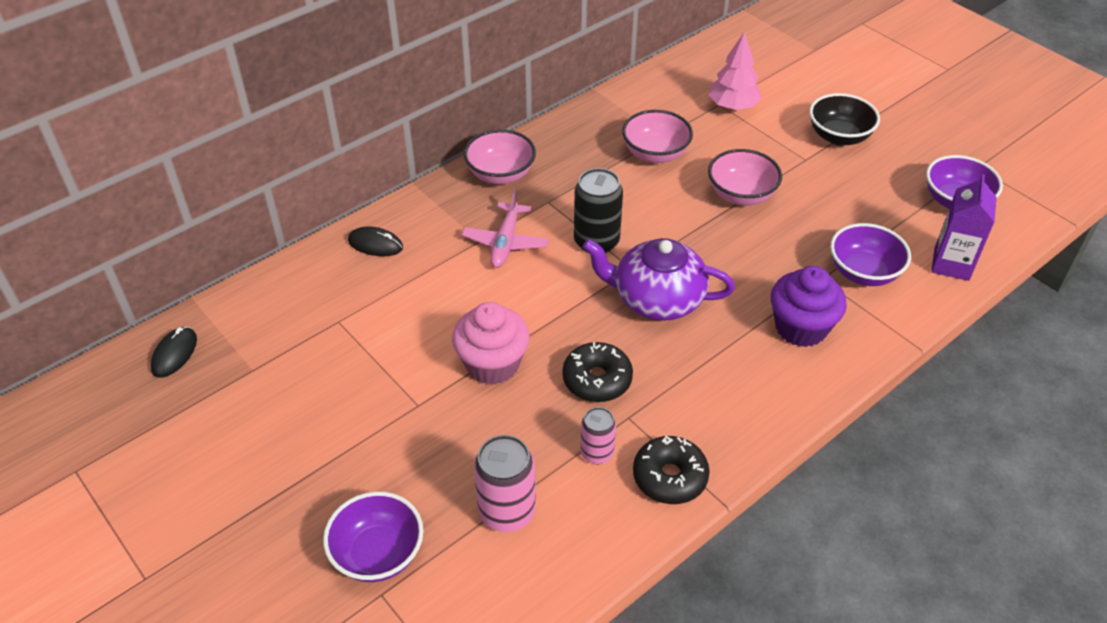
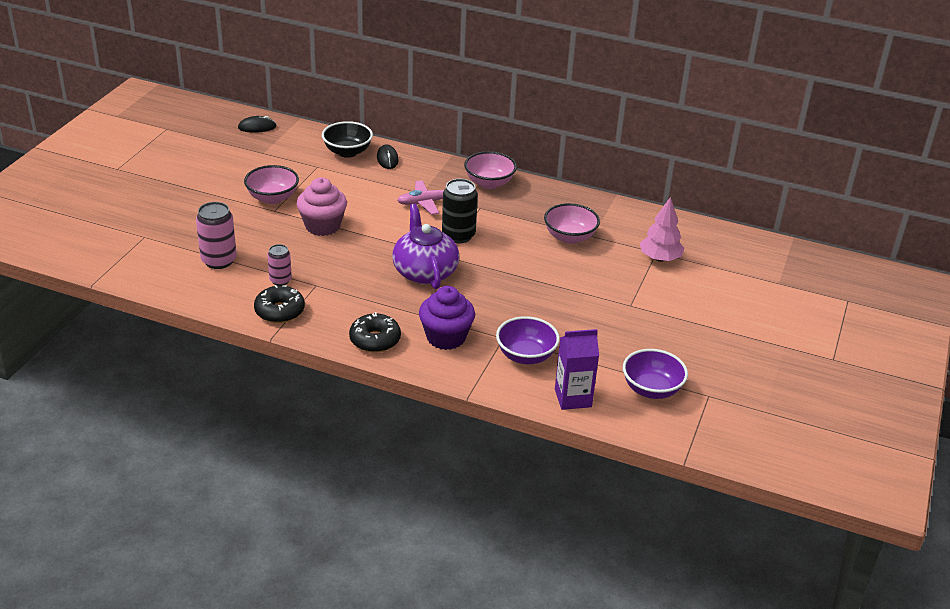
camera: 60 degrees right, 10 degrees down
purple bowl [323,491,423,582] -> none
black donut [562,342,633,402] -> black donut moved to [349,312,401,353]
pink bowl [708,149,782,205] -> pink bowl moved to [244,165,299,204]
black bowl [809,93,880,146] -> black bowl moved to [322,121,373,158]

